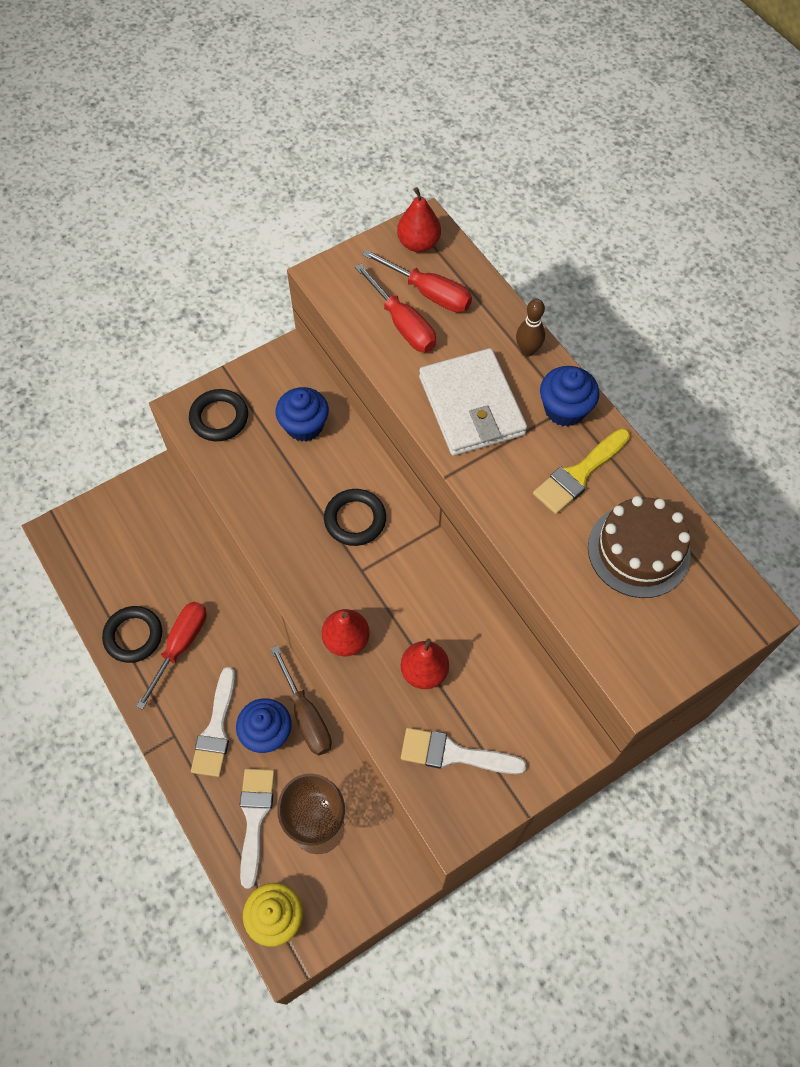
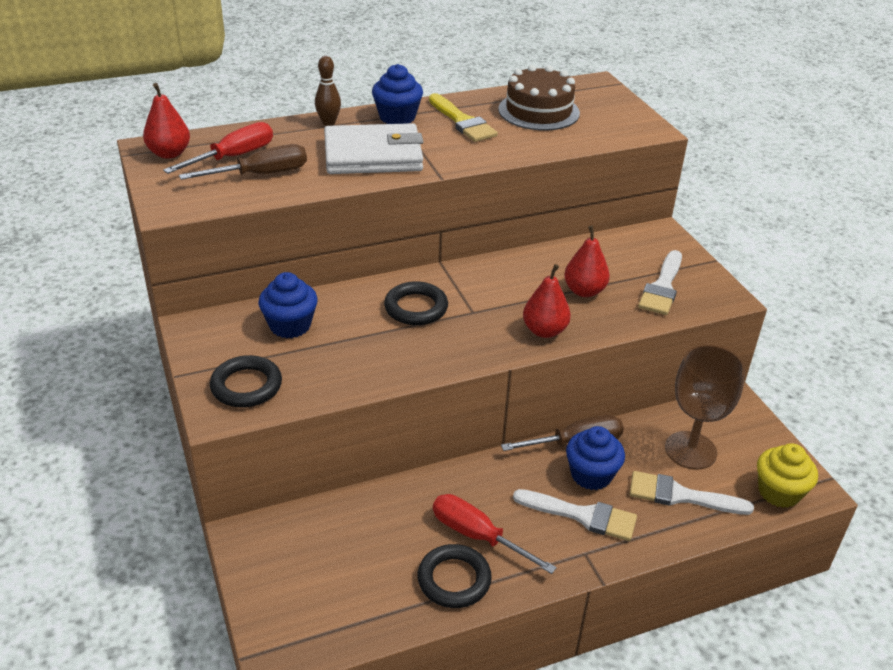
camera: 80 degrees left, 25 degrees down
red screwdriver [355,263,436,352] -> brown screwdriver [179,144,307,180]

